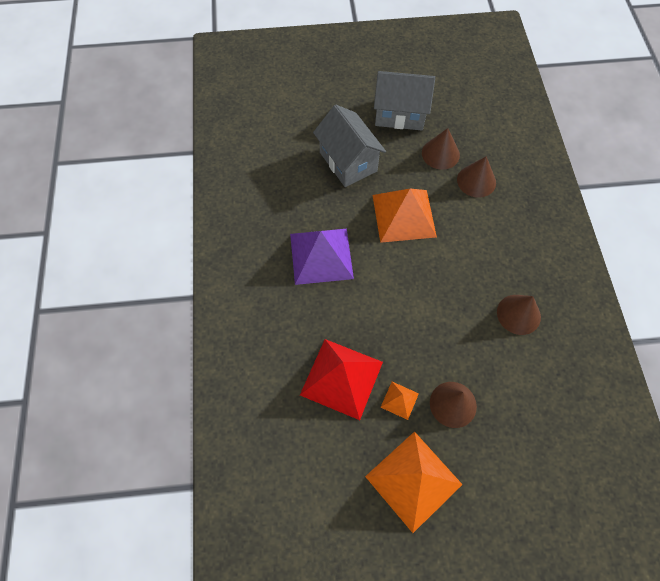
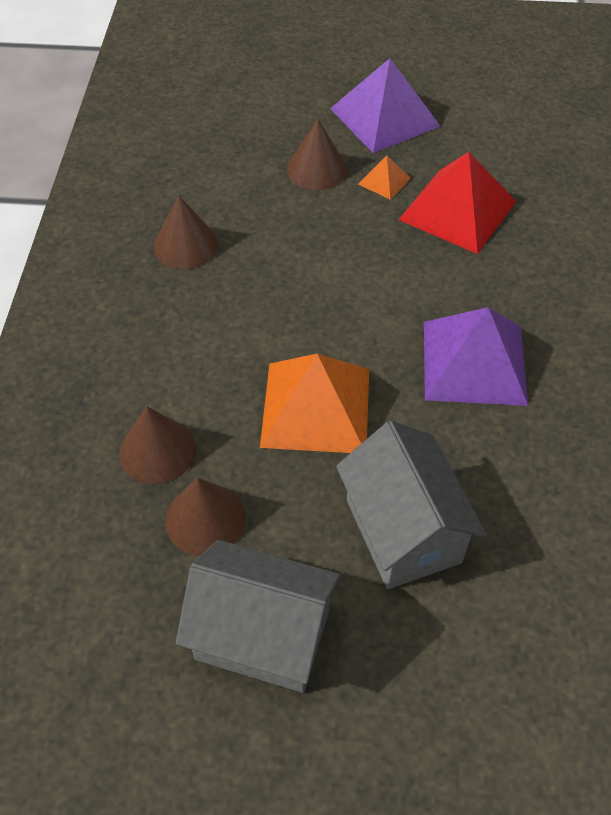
camera: 170 degrees left, 10 degrees down
orange pyramid [365,431,463,533] -> purple pyramid [330,58,441,153]

